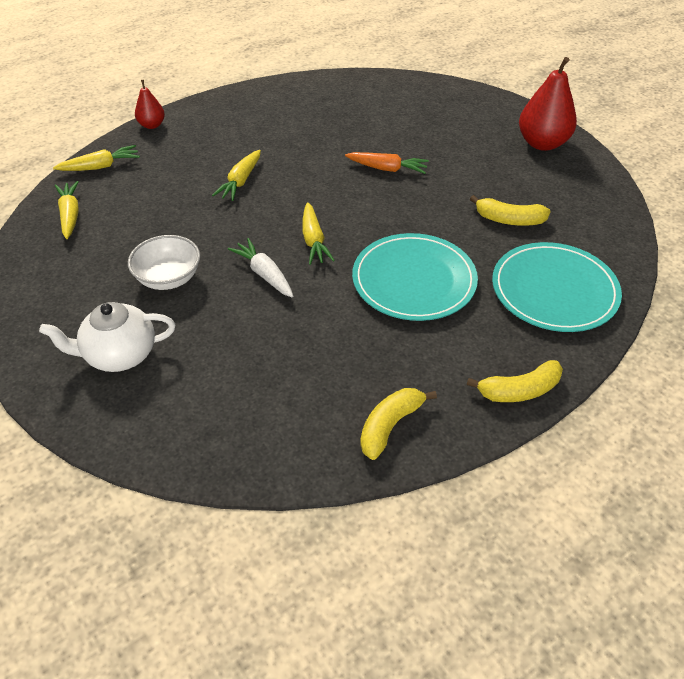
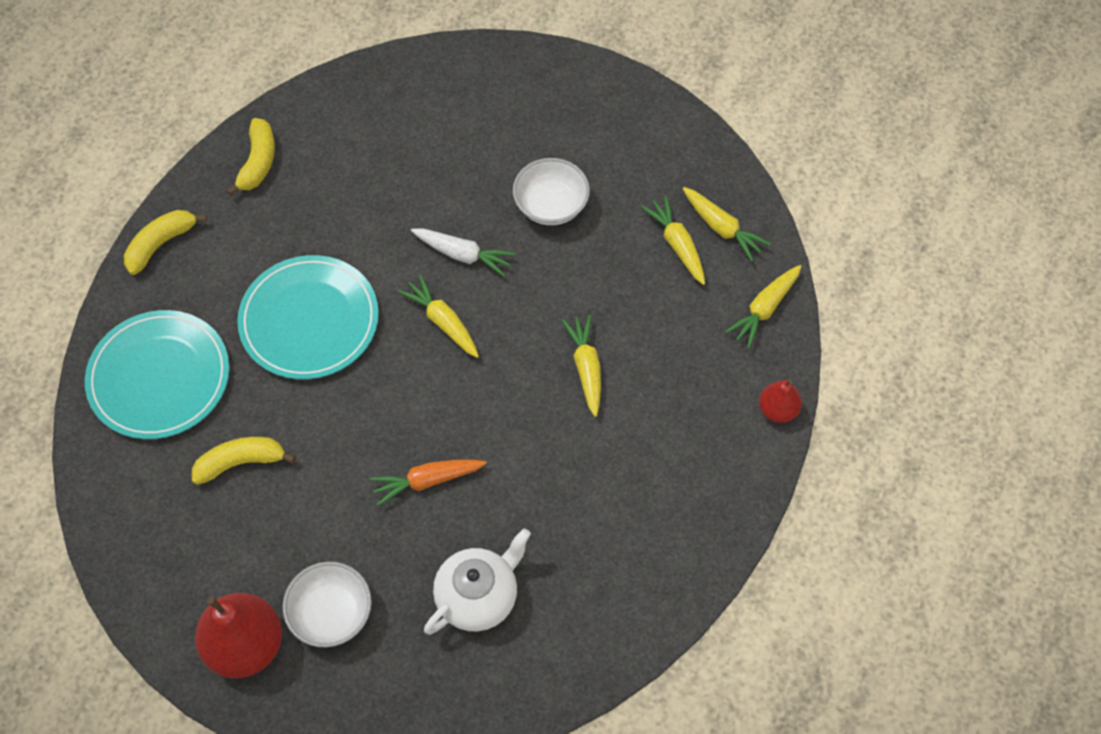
camera: 150 degrees right, 15 degrees up
white teapot [39,302,175,372] -> white teapot moved to [424,529,531,635]
none -> white bowl [283,562,372,648]
none -> yellow carrot [641,196,705,285]

